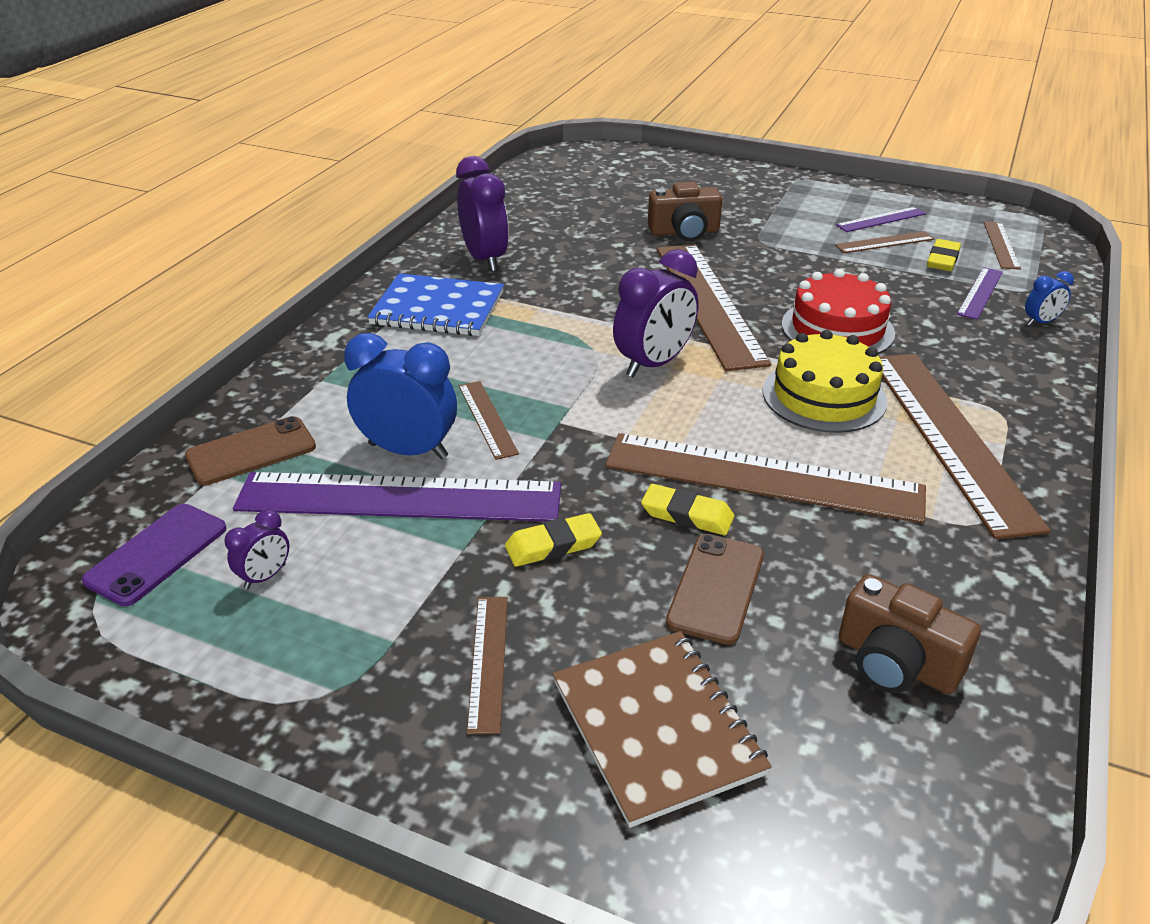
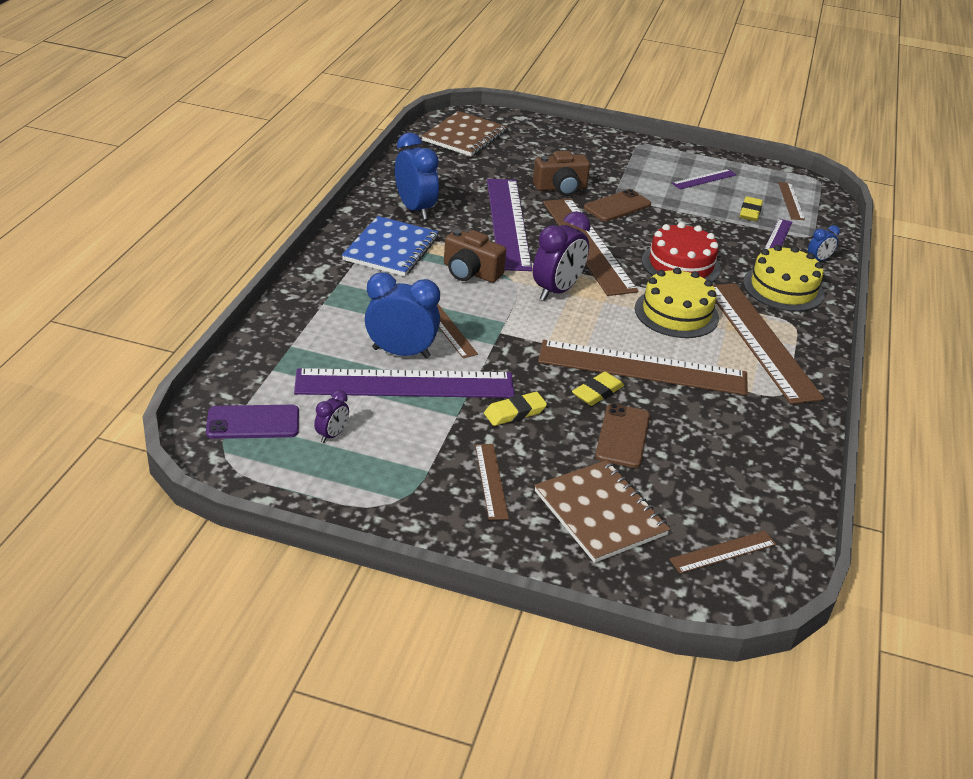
camera: 10 degrees left, 0 degrees up
purple phone [82,504,226,606] -> purple phone turned 60 degrees clockwise [206,405,299,439]
brown phone [185,416,316,485] -> brown phone moved to [584,189,651,222]
blue notebook [367,273,504,336] -> blue notebook turned 75 degrees counterclockwise [342,216,438,276]
purple clock [456,156,509,272] -> blue clock [395,133,439,220]
yellow eraser [641,484,734,535] -> yellow eraser turned 60 degrees counterclockwise [572,372,624,406]
brown ruler [835,231,935,253] -> brown ruler moved to [669,531,776,574]
brown camera [839,574,981,694] -> brown camera moved to [444,229,506,283]
none -> brown notebook [422,111,507,156]
none -> purple ruler [487,179,532,271]
none -> yellow cake [743,245,825,312]

